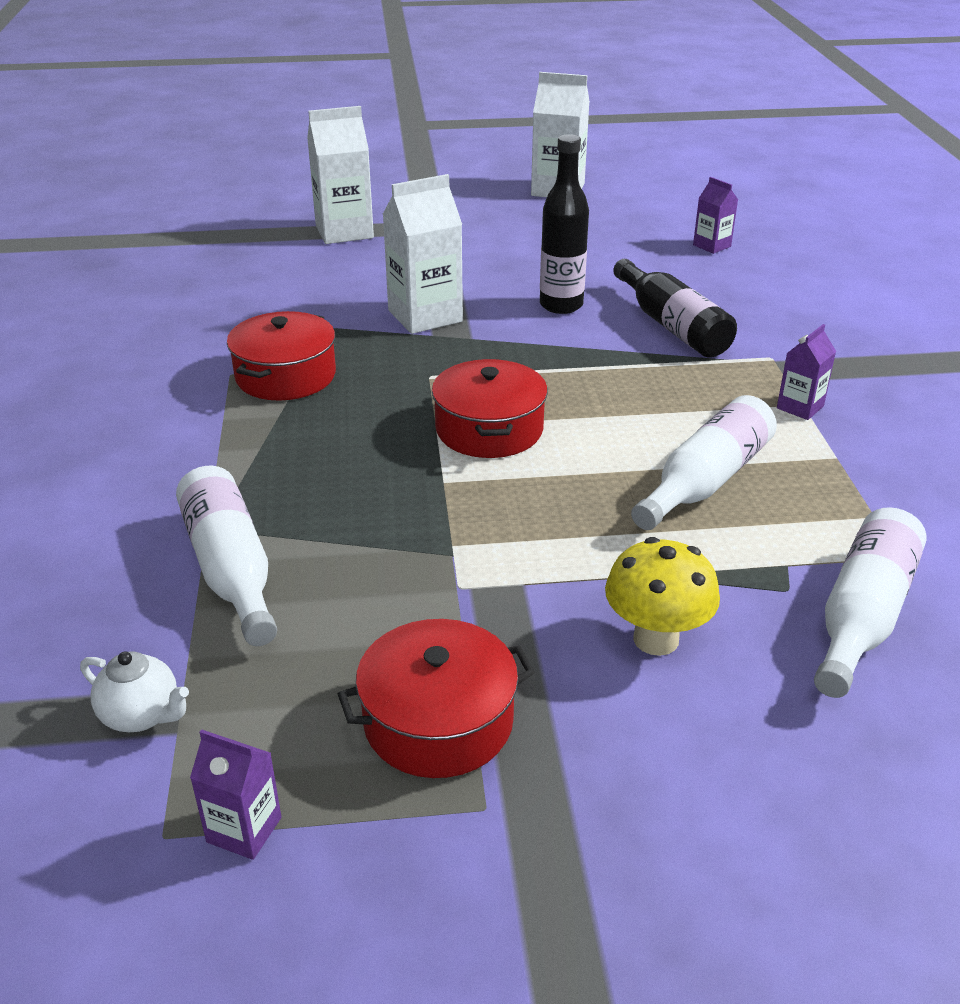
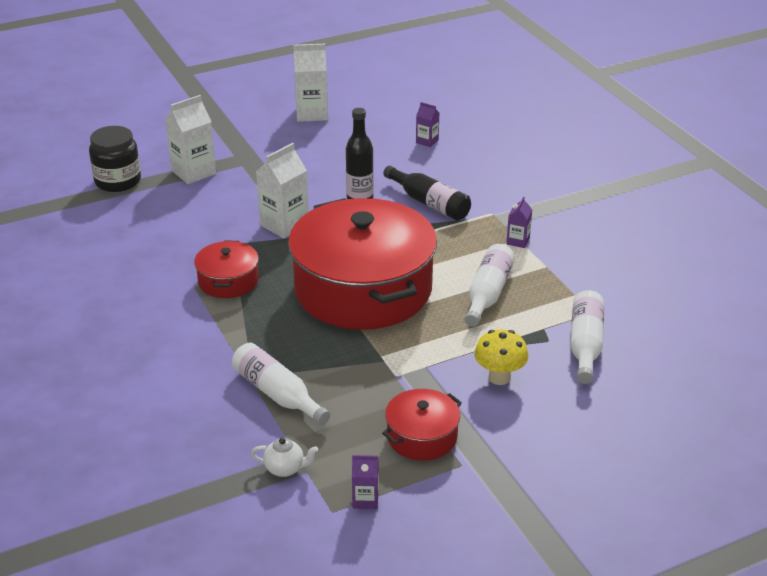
camera: 20 degrees left, 0 degrees up
red pot [432,359,548,458] -> red pot [288,198,437,330], size x2.26
none -> black jar [89,126,141,192]

